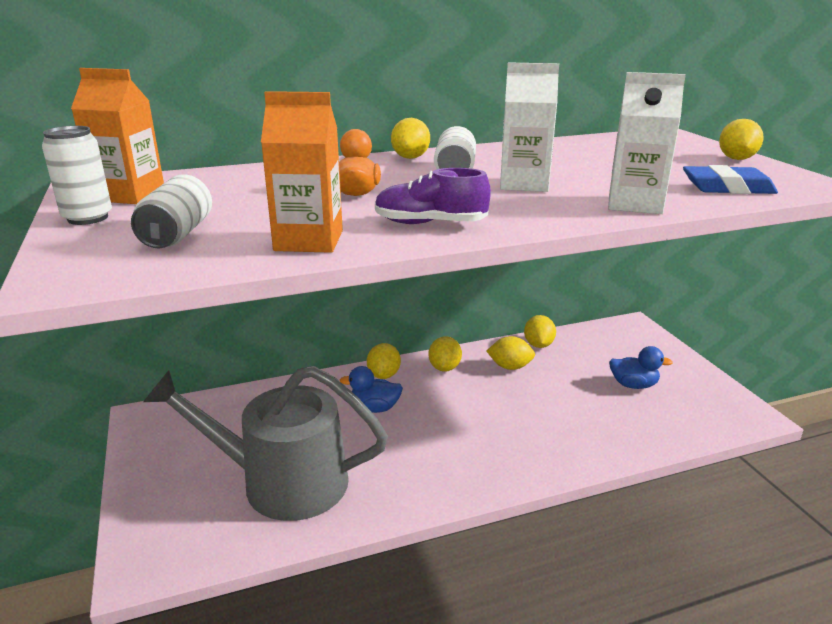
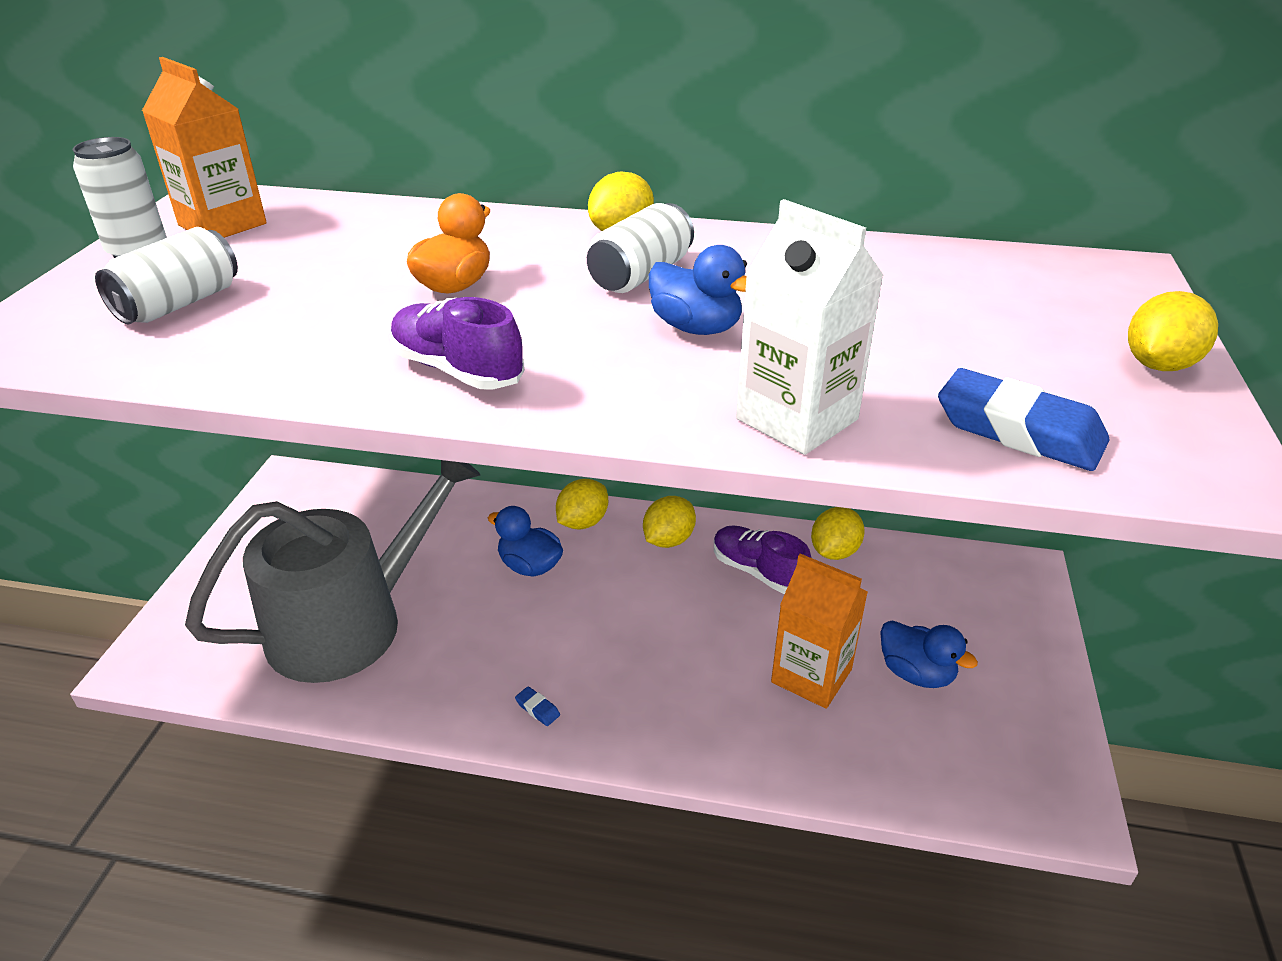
camera: 30 degrees right, 10 degrees up
grey watering can [143,366,388,521] -> grey watering can turned 105 degrees clockwise [185,460,481,683]
orange carton [261,91,343,253] -> orange carton moved to [771,554,868,709]
yellow lemon [487,336,535,370] -> purple shoe [714,525,811,594]
white carton [500,63,559,192] -> blue duck [649,245,747,335]
none -> blue eraser [515,686,560,726]

